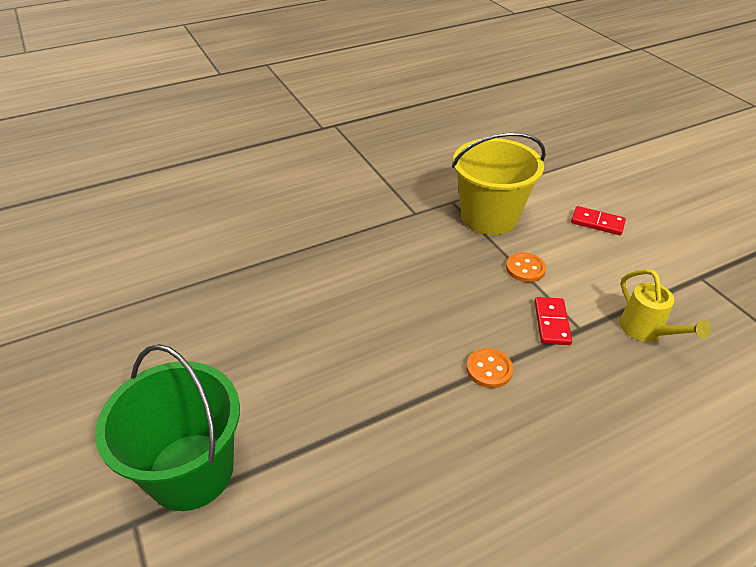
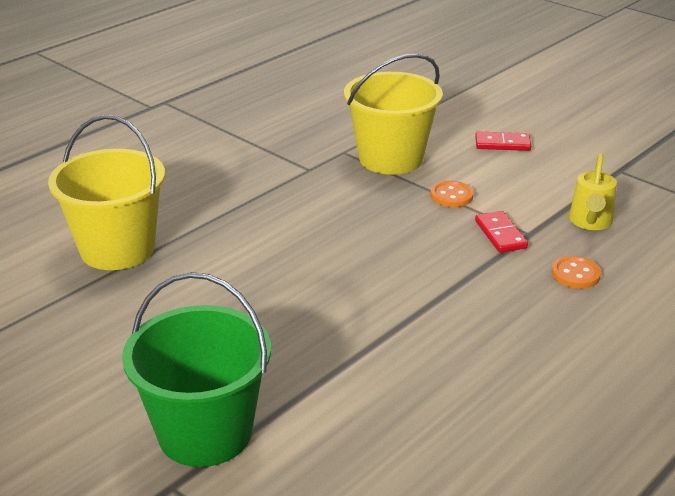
camera: 20 degrees left, 10 degrees down
orange button [466,348,513,388] -> orange button moved to [551,256,601,289]
yellow watering can [619,269,711,342] -> yellow watering can turned 60 degrees clockwise [569,153,617,230]
none -> yellow bucket [48,115,165,270]

